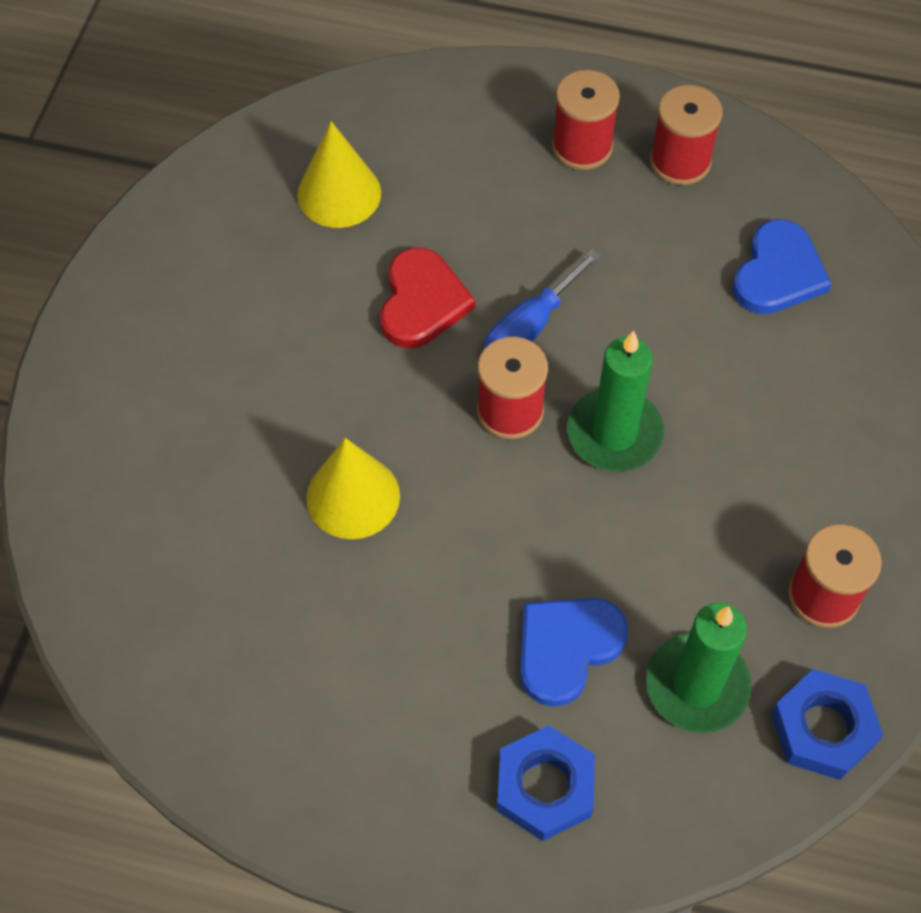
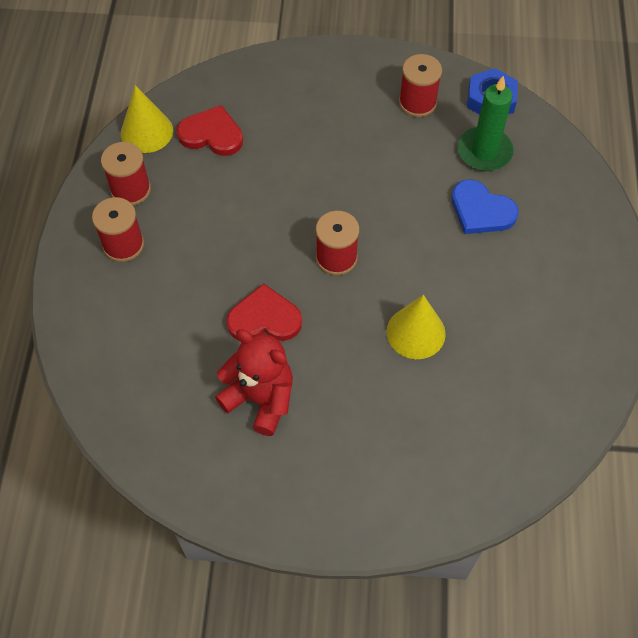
camera: 100 degrees left, 0 degrees up
yellow cone [297,121,381,228] -> yellow cone moved to [121,85,173,153]
blue screwdriver [484,250,601,349] -> none
blue nut [497,725,595,841] -> none
green candle [567,331,664,472] -> none
blue heart [732,219,831,314] -> red heart [177,105,243,156]
none -> red teddy bear [215,329,293,436]

